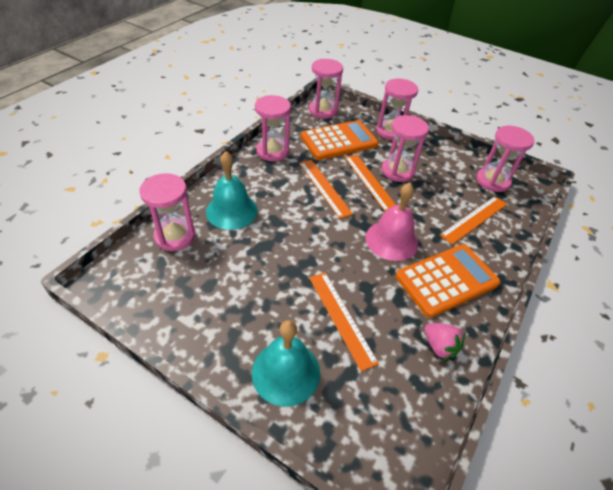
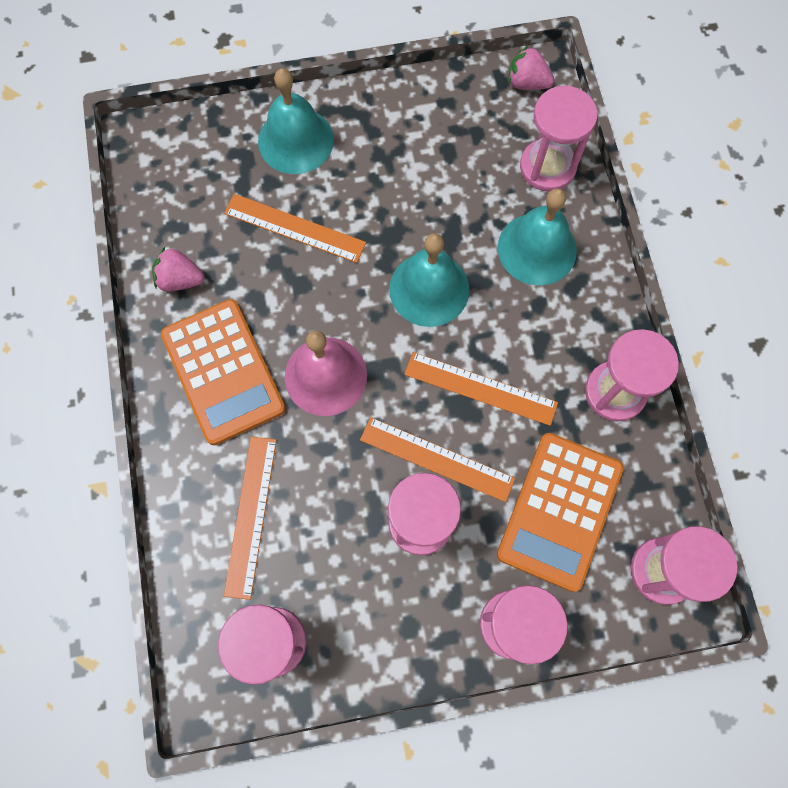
camera: 140 degrees right, 25 degrees up
orange calculator [395,244,501,318] -> orange calculator turned 45 degrees counterclockwise [161,299,286,445]
none -> turquoise bell [389,233,470,327]
none -> pink strawberry [508,46,554,90]

